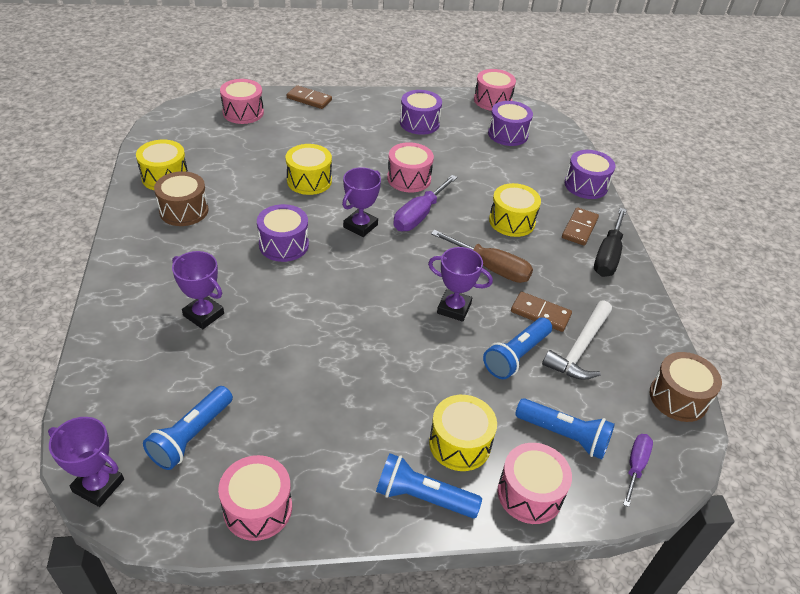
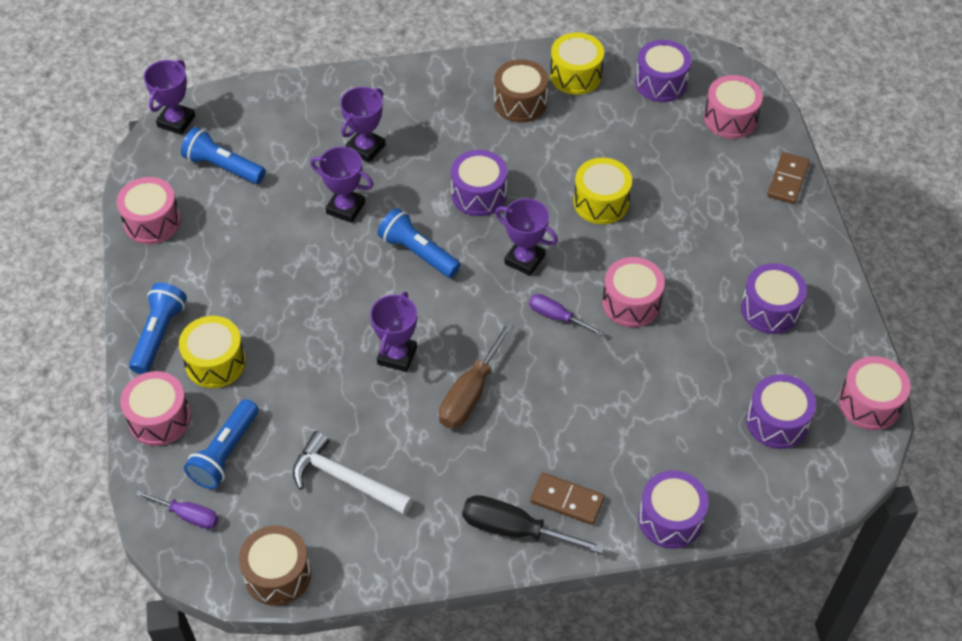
camera: 90 degrees right, 10 degrees up
purple screwdriver [394,175,458,231] -> purple screwdriver [529,294,604,336], size x0.62
blue flashlight [483,318,552,379] -> blue flashlight moved to [378,208,461,278]
yellow drum [489,183,541,237] -> none
brown domino [511,292,572,332] -> none
none -> purple trophy [310,147,373,223]
none -> purple drum [635,40,691,102]

